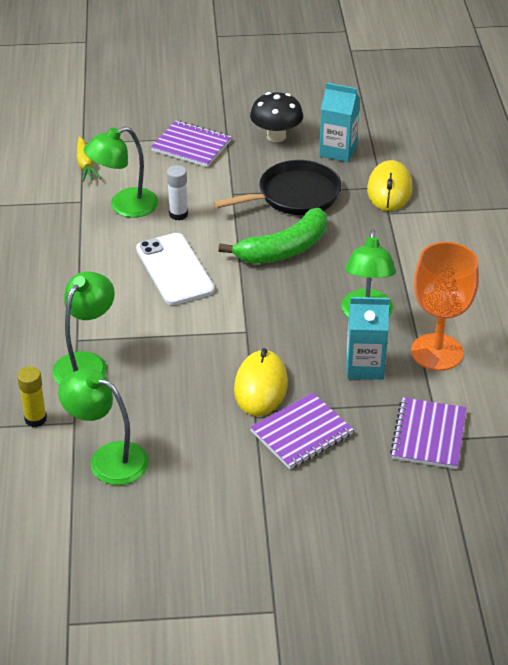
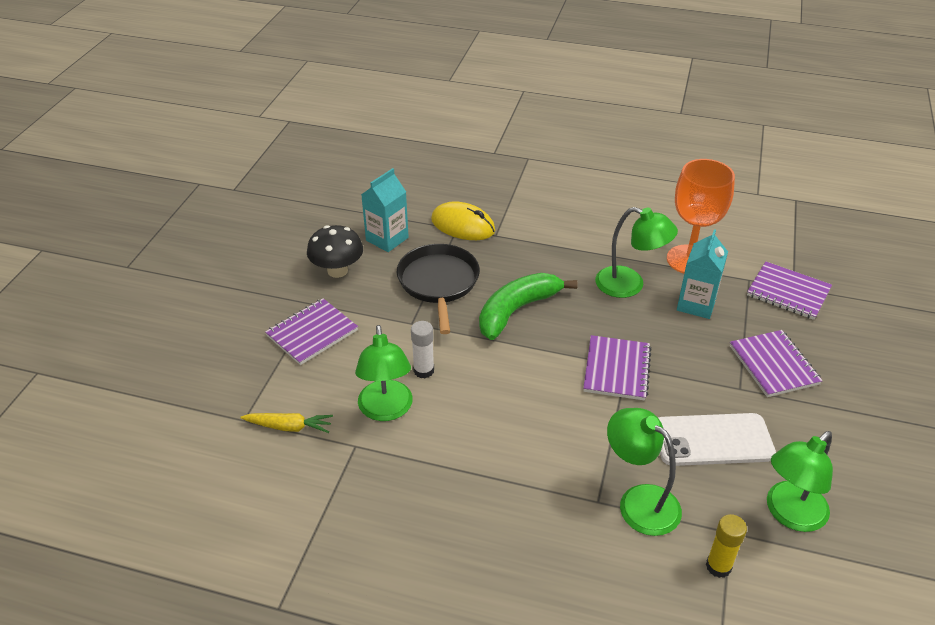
camera: 70 degrees left, 0 degrees up
white phone [136,233,215,305] -> white phone moved to [658,413,776,466]
green banana [218,208,327,264] -> green banana turned 120 degrees counterclockwise [479,273,578,340]
yellow mouse [234,348,288,416] -> none
none -> purple notebook [583,335,652,401]

